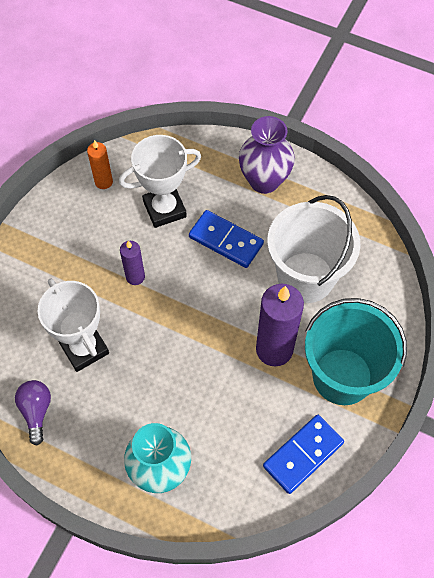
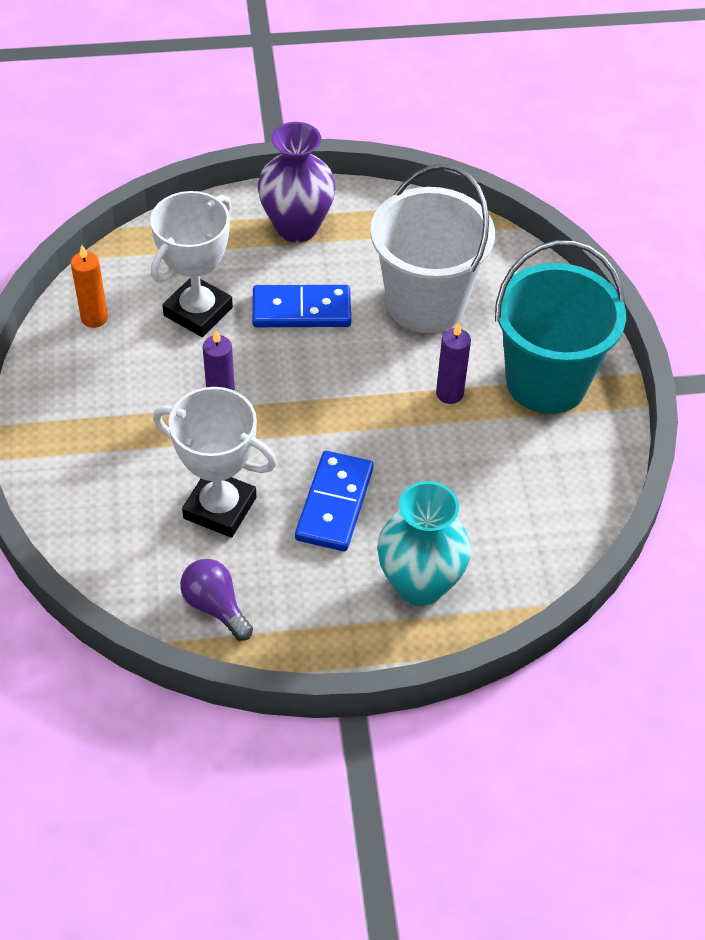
camera: 35 degrees left, 10 degrees down
purple candle [256,284,304,366] -> purple candle [436,322,471,404], size x0.54
blue domino [263,415,344,494] -> blue domino moved to [295,451,374,551]

